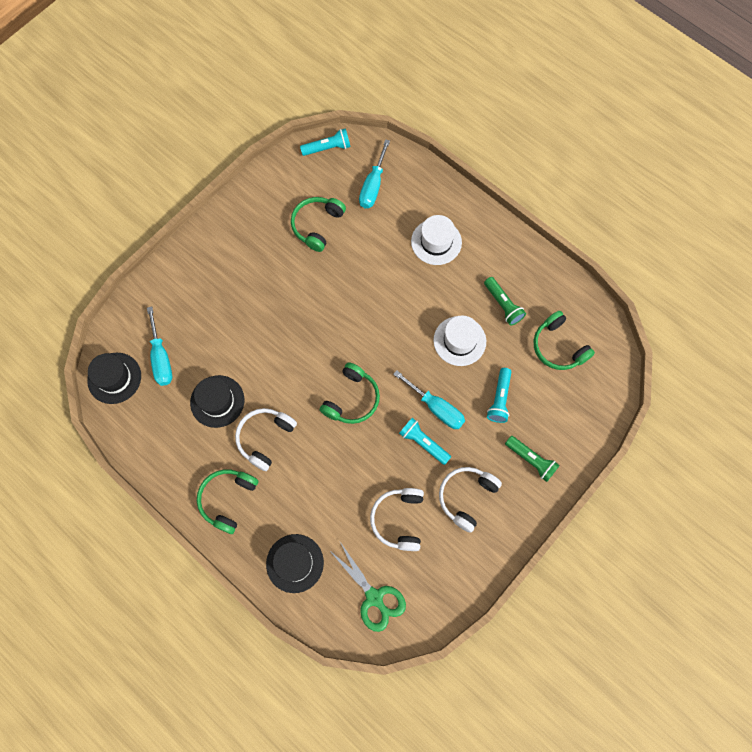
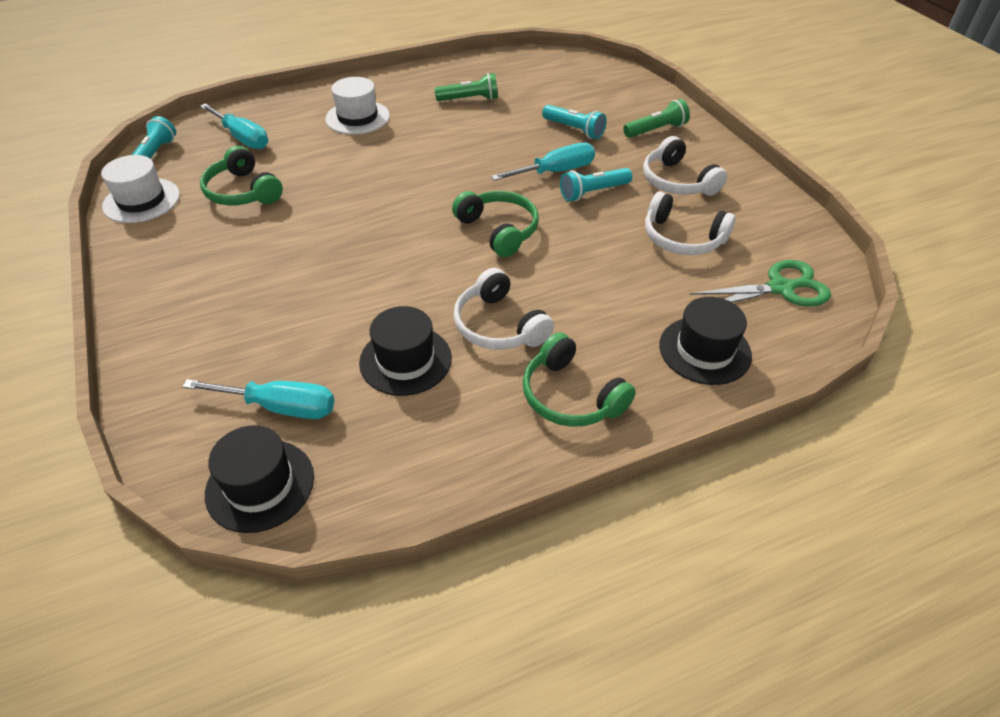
camera: 65 degrees left, 25 degrees down
white hat [433,315,486,366] -> white hat moved to [101,155,180,223]
green headphones [534,311,595,370] -> none

